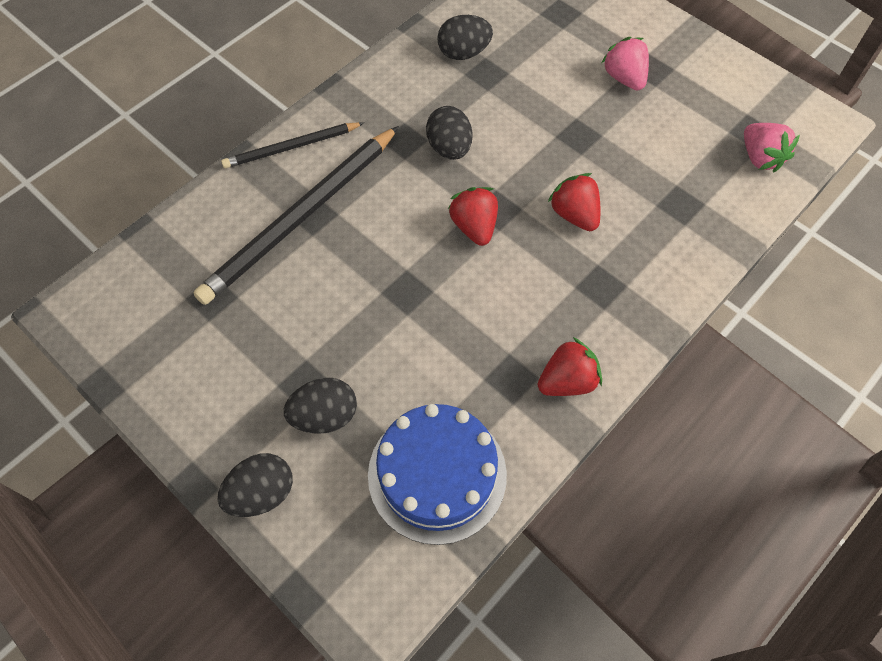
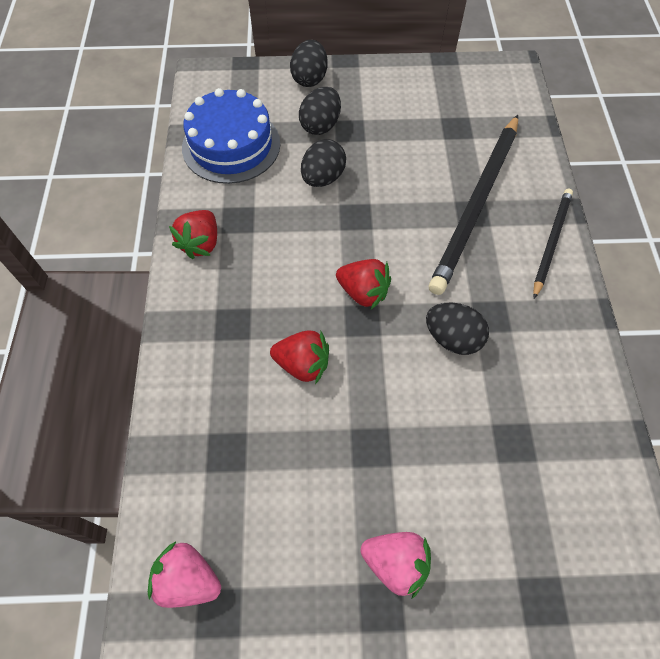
camera: 135 degrees right, 0 degrees up
black pencil [193,126,399,305] -> black pencil turned 150 degrees counterclockwise [429,115,518,295]
black egg [437,15,493,60] -> black egg moved to [301,139,346,187]

